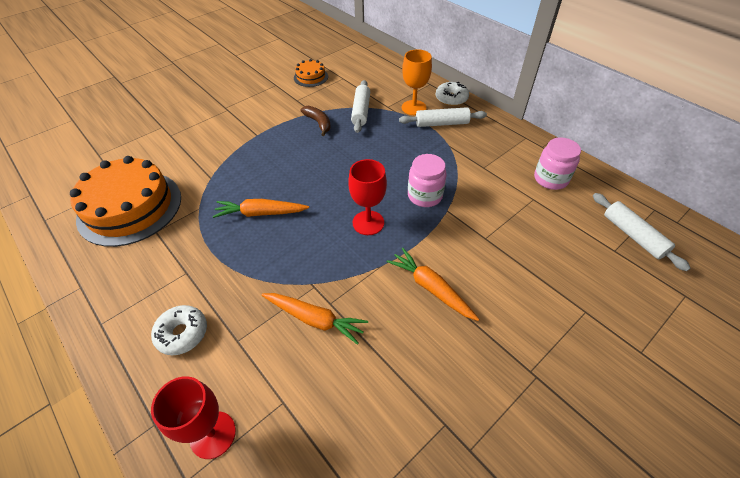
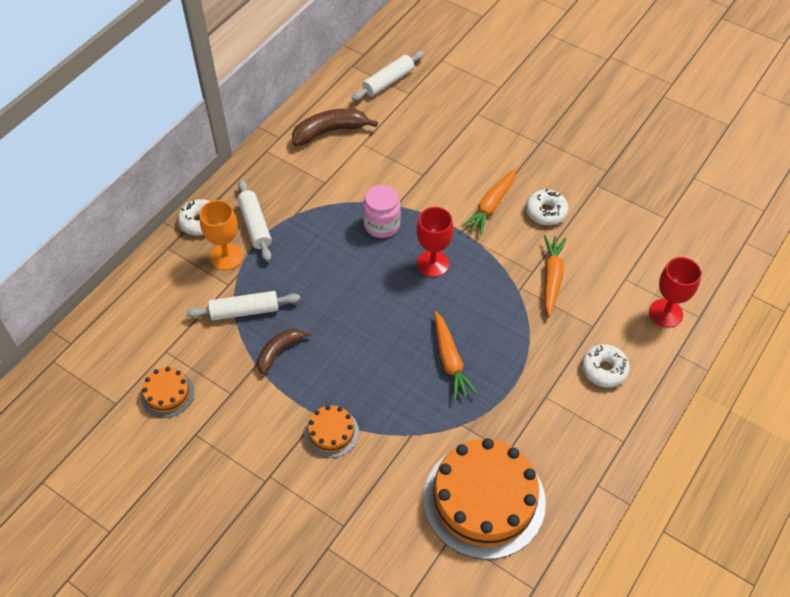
camera: 105 degrees left, 5 degrees up
pink jar [534,137,581,190] -> brown banana [292,108,378,146]
none -> orange cake [304,405,359,458]
none -> white donut [526,189,569,225]

